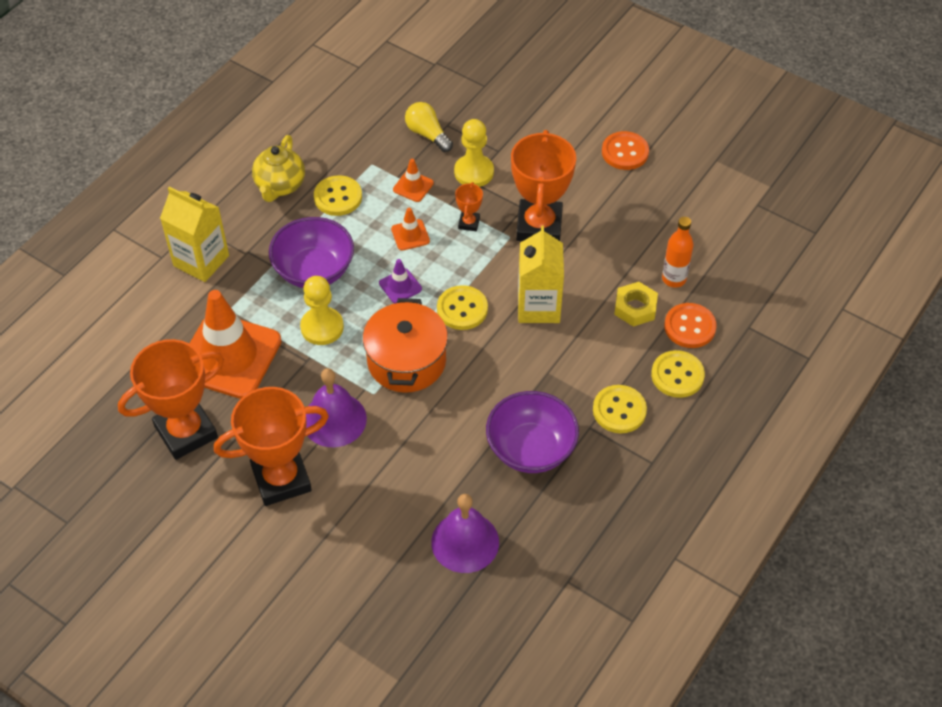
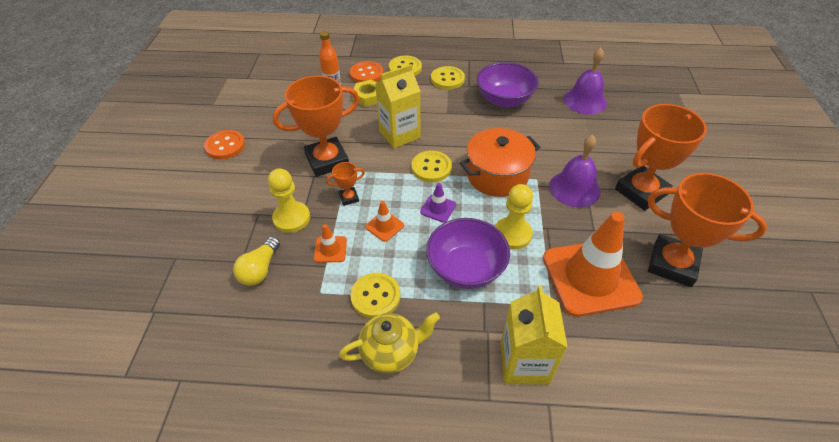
camera: 120 degrees left, 5 degrees down
orange trophy [214,387,329,506] -> orange trophy turned 75 degrees counterclockwise [615,104,707,211]

